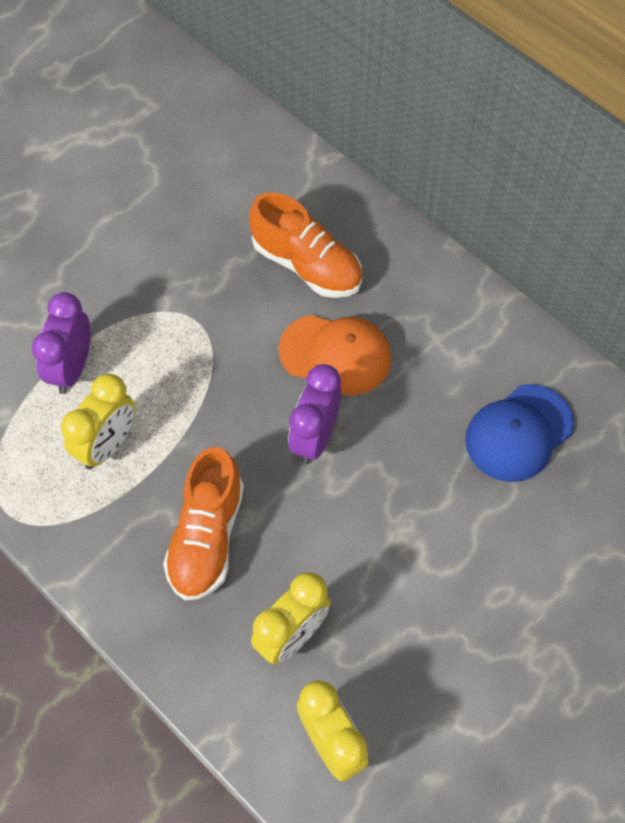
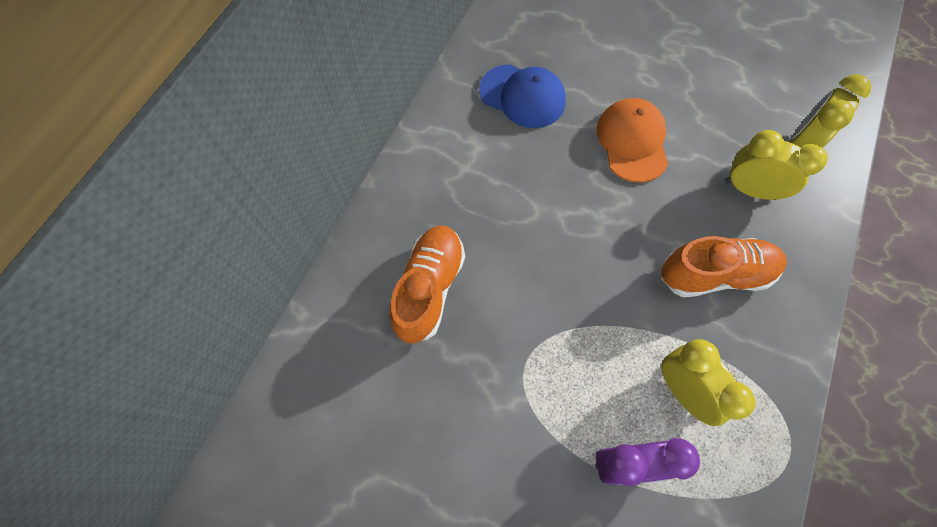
camera: 110 degrees left, 5 degrees up
yellow clock [61,374,135,469] -> yellow clock turned 45 degrees clockwise [661,339,756,426]
orange cap [279,315,391,396] -> orange cap moved to [597,98,668,183]
purple clock [288,364,342,465] -> none

